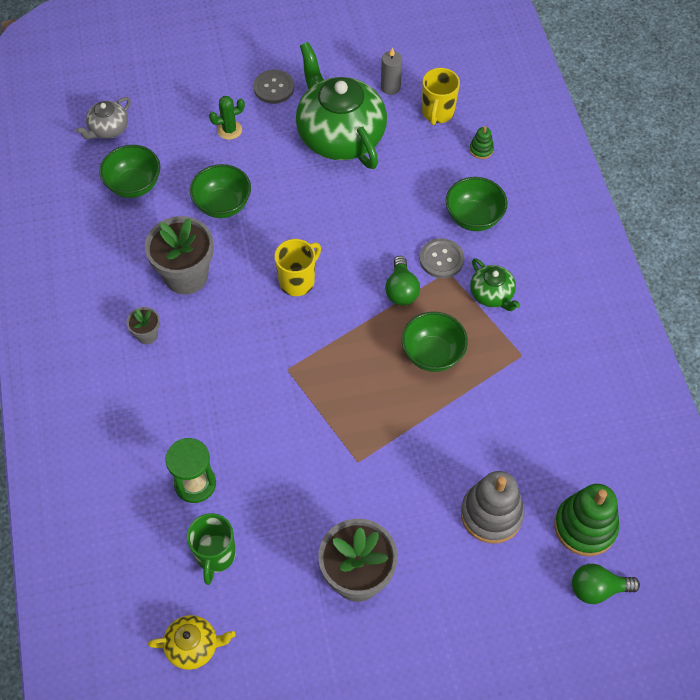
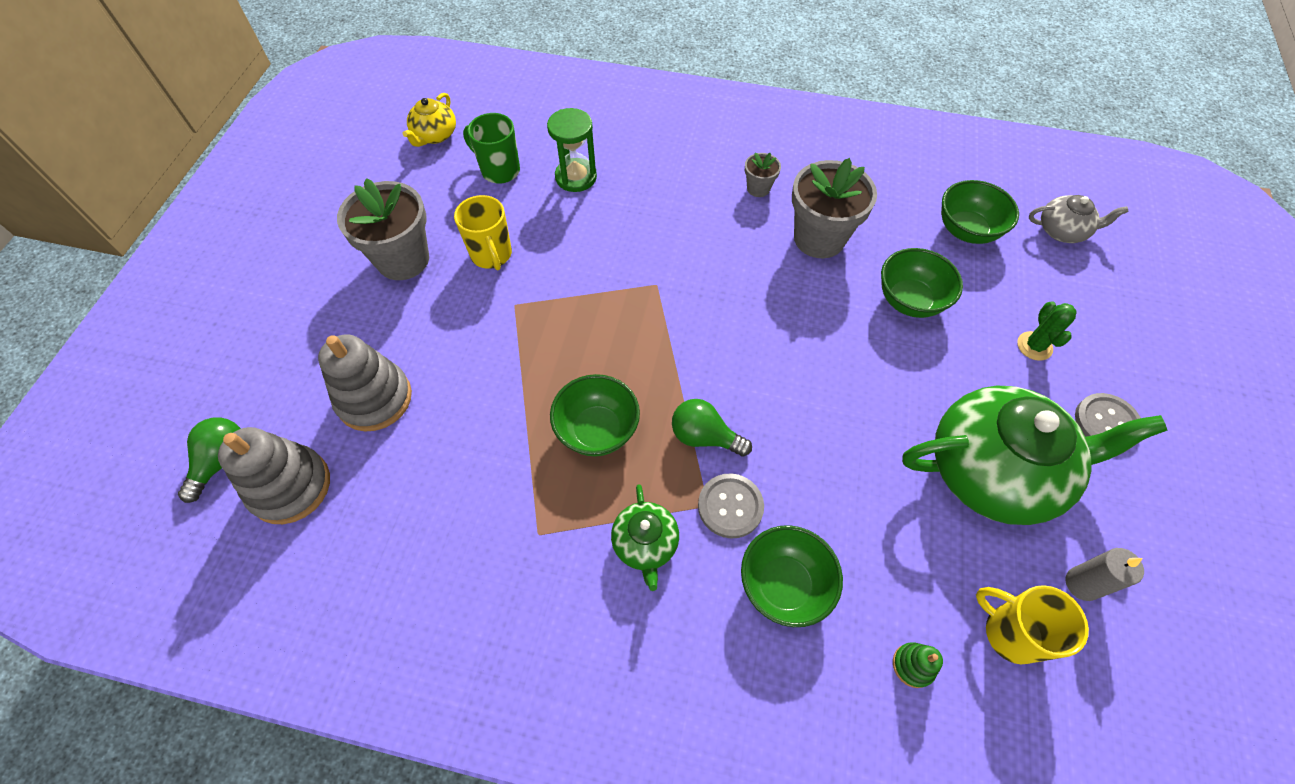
camera: 115 degrees right, 0 degrees up
grey teapot [76,97,131,139] -> grey teapot turned 120 degrees clockwise [1029,195,1129,243]
yellow mug [275,239,321,296] -> yellow mug moved to [454,195,512,270]
green teapot [470,258,520,311] -> green teapot turned 90 degrees counterclockwise [611,484,679,591]
green stacking toy [554,484,619,556] -> grey stacking toy [218,427,330,524]

